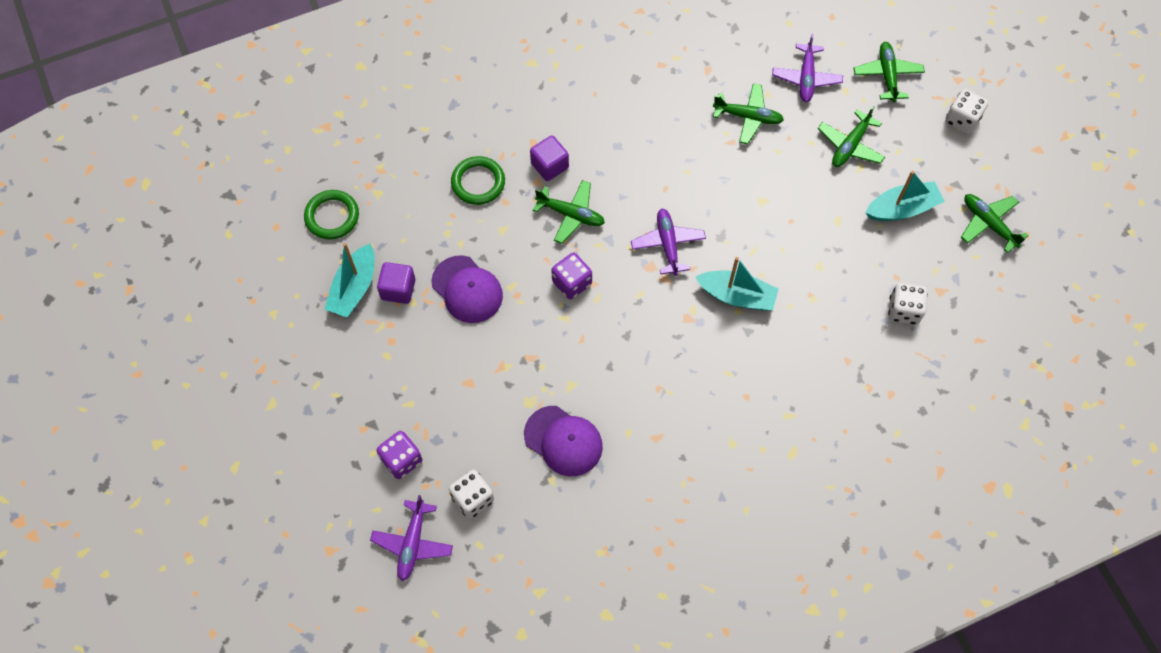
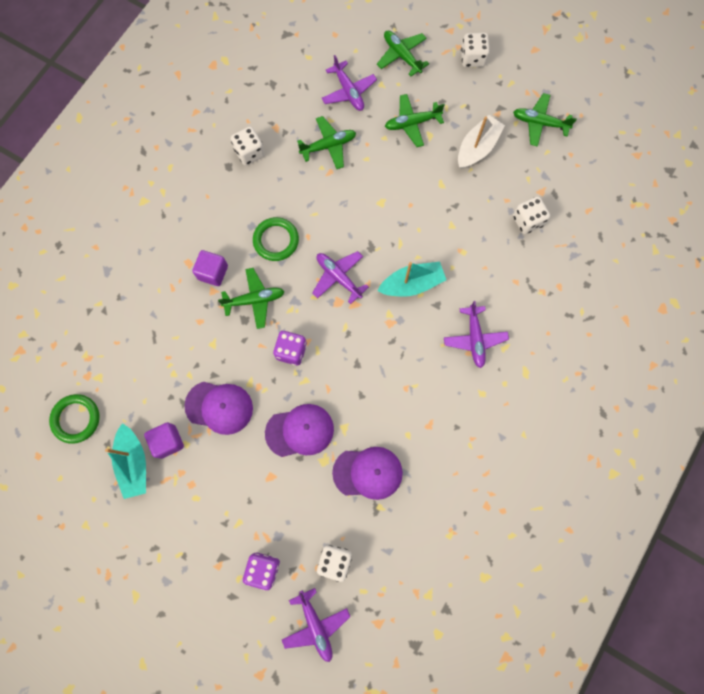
camera: 35 degrees left, 10 degrees up
green ring [451,156,505,205] -> green ring moved to [253,217,299,261]
green plane [818,106,885,167] -> green plane turned 75 degrees clockwise [385,94,445,147]
turquoise boat [865,171,945,221] -> white boat [458,115,505,169]
none -> white dice [231,127,265,165]
none -> purple cap [265,404,334,457]
none -> purple plane [444,301,509,368]

